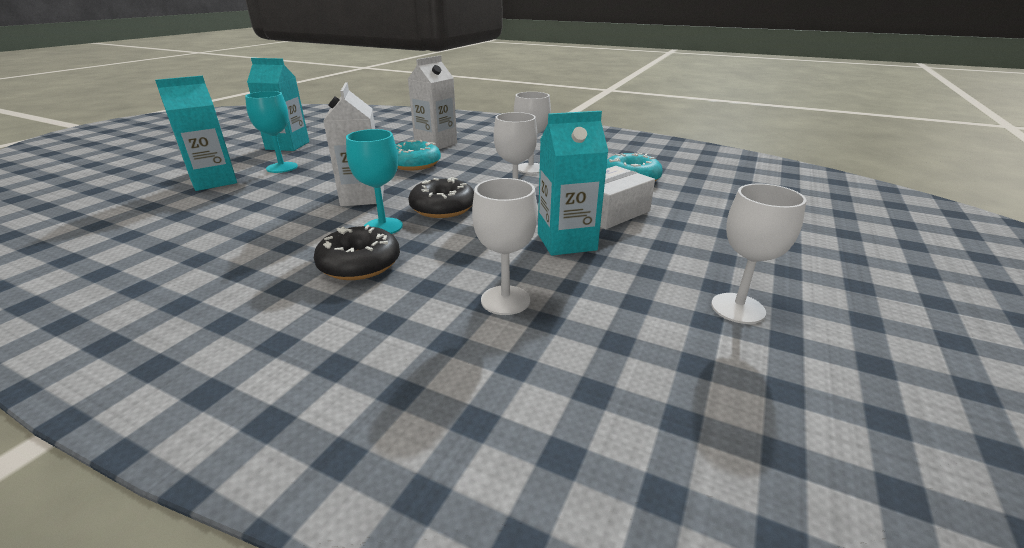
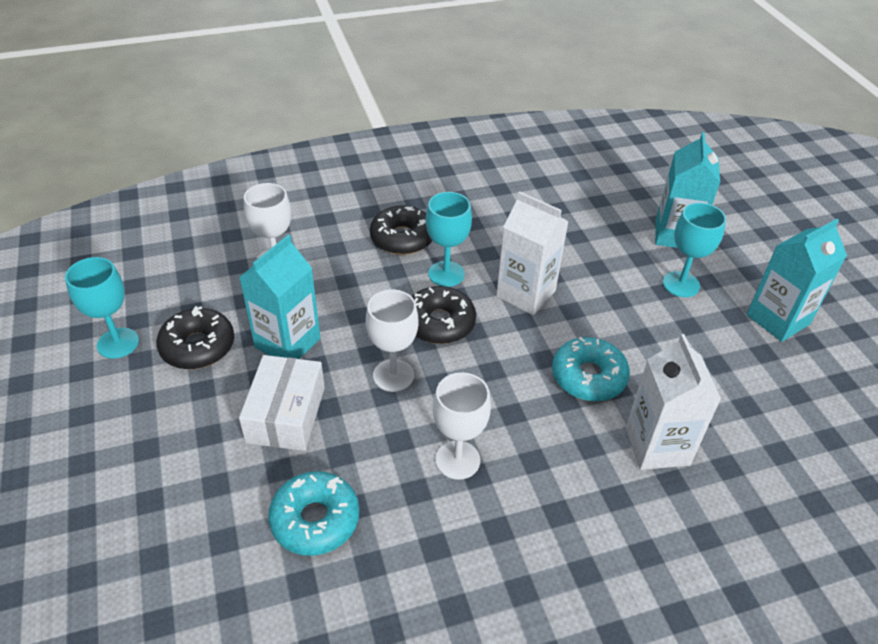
camera: 135 degrees right, 15 degrees up
white goblet [711,184,806,324] -> turquoise goblet [65,257,139,359]
none -> black donut [156,306,234,369]

